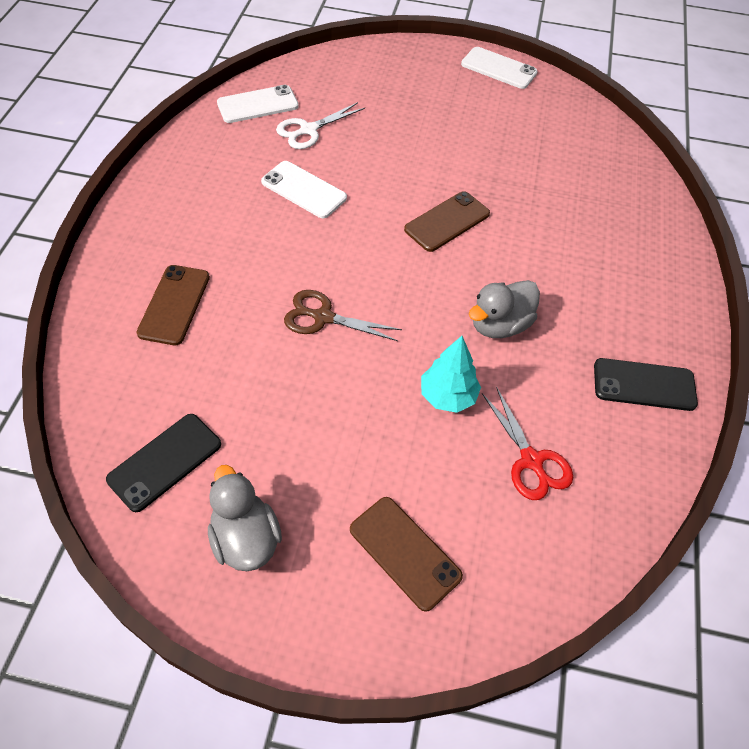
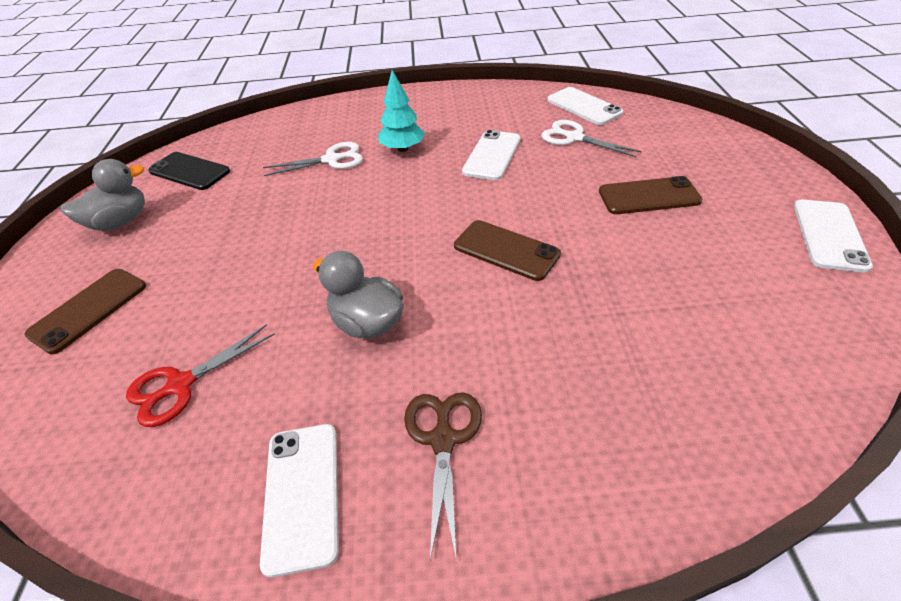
camera: 80 degrees right, 10 degrees down
brown phone [137,265,210,345] -> brown phone moved to [599,176,702,214]
brown scissors [284,290,402,341] -> brown scissors moved to [404,392,482,561]
turquoise tree [421,336,481,413] -> turquoise tree moved to [379,70,425,152]
black phone [594,358,698,411] -> white phone [260,424,339,578]
none -> white scissors [263,142,363,176]

